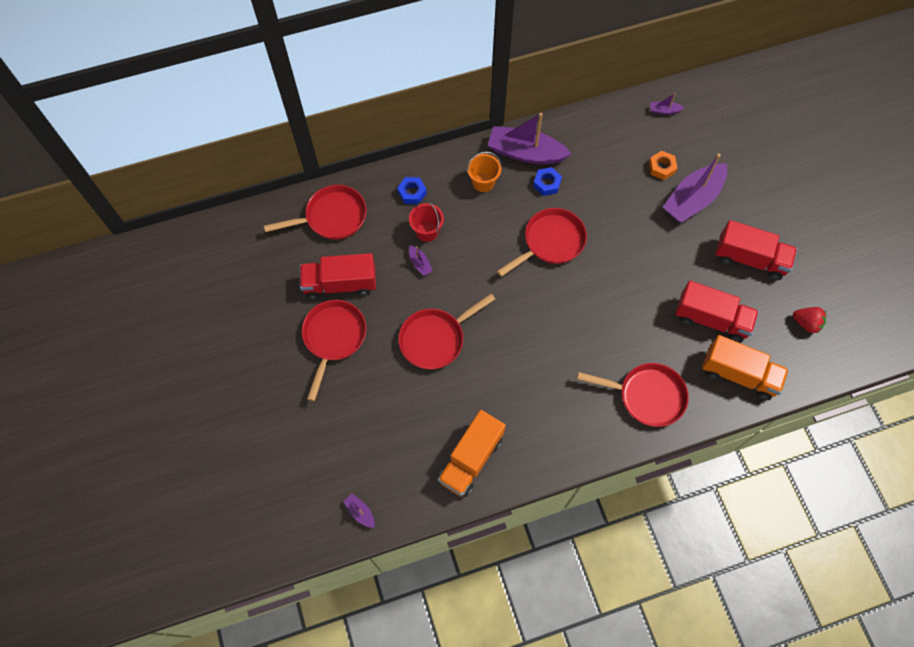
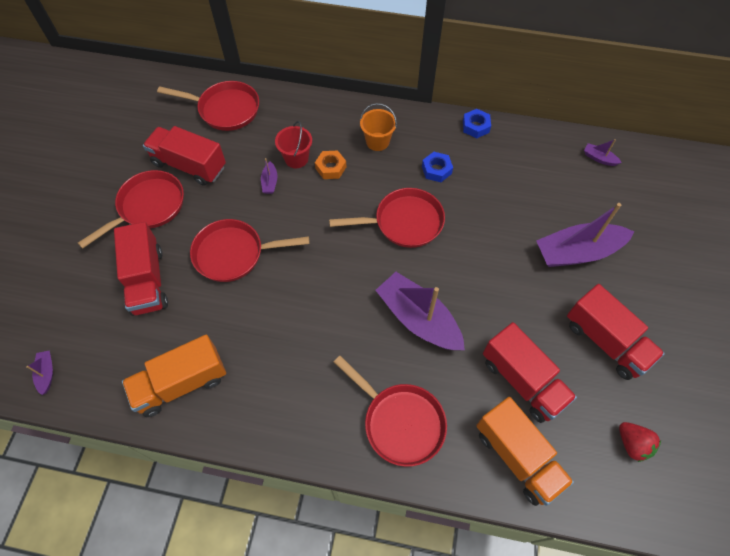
camera: 30 degrees right, 5 degrees down
blue nut [397,177,427,204] -> blue nut moved to [463,109,491,138]
purple boat [487,113,571,164] -> purple boat moved to [376,272,465,350]
orange nut [649,151,677,180] -> orange nut moved to [315,150,346,179]
none -> red truck [114,222,168,316]

